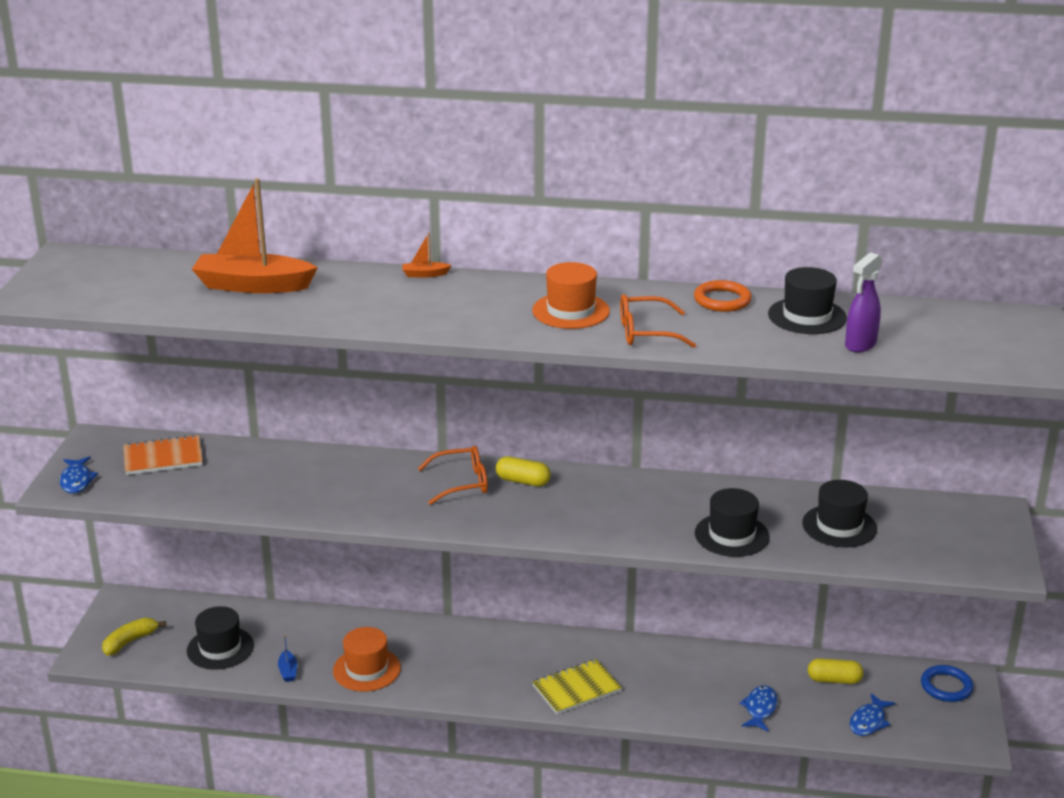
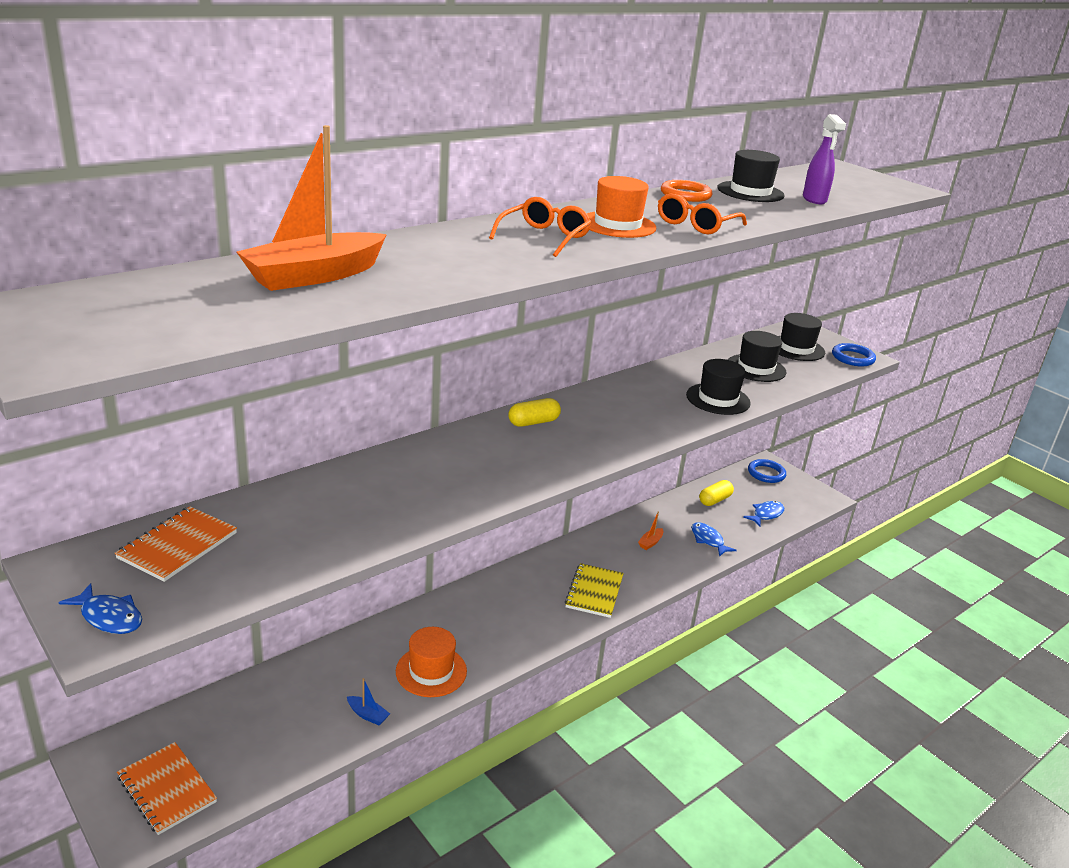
camera: 50 degrees left, 0 degrees up
yellow banana [102,618,166,656] -> orange notebook [117,742,217,835]
black hat [187,606,254,670] -> black hat moved to [778,313,825,361]
orange boat [402,232,451,278] -> orange boat moved to [638,512,664,550]
orange glasses [418,445,488,505] -> orange glasses moved to [489,197,591,257]
blue fish [850,693,895,736] -> blue fish turned 120 degrees counterclockwise [743,501,784,527]
none -> blue ring [832,343,876,367]

